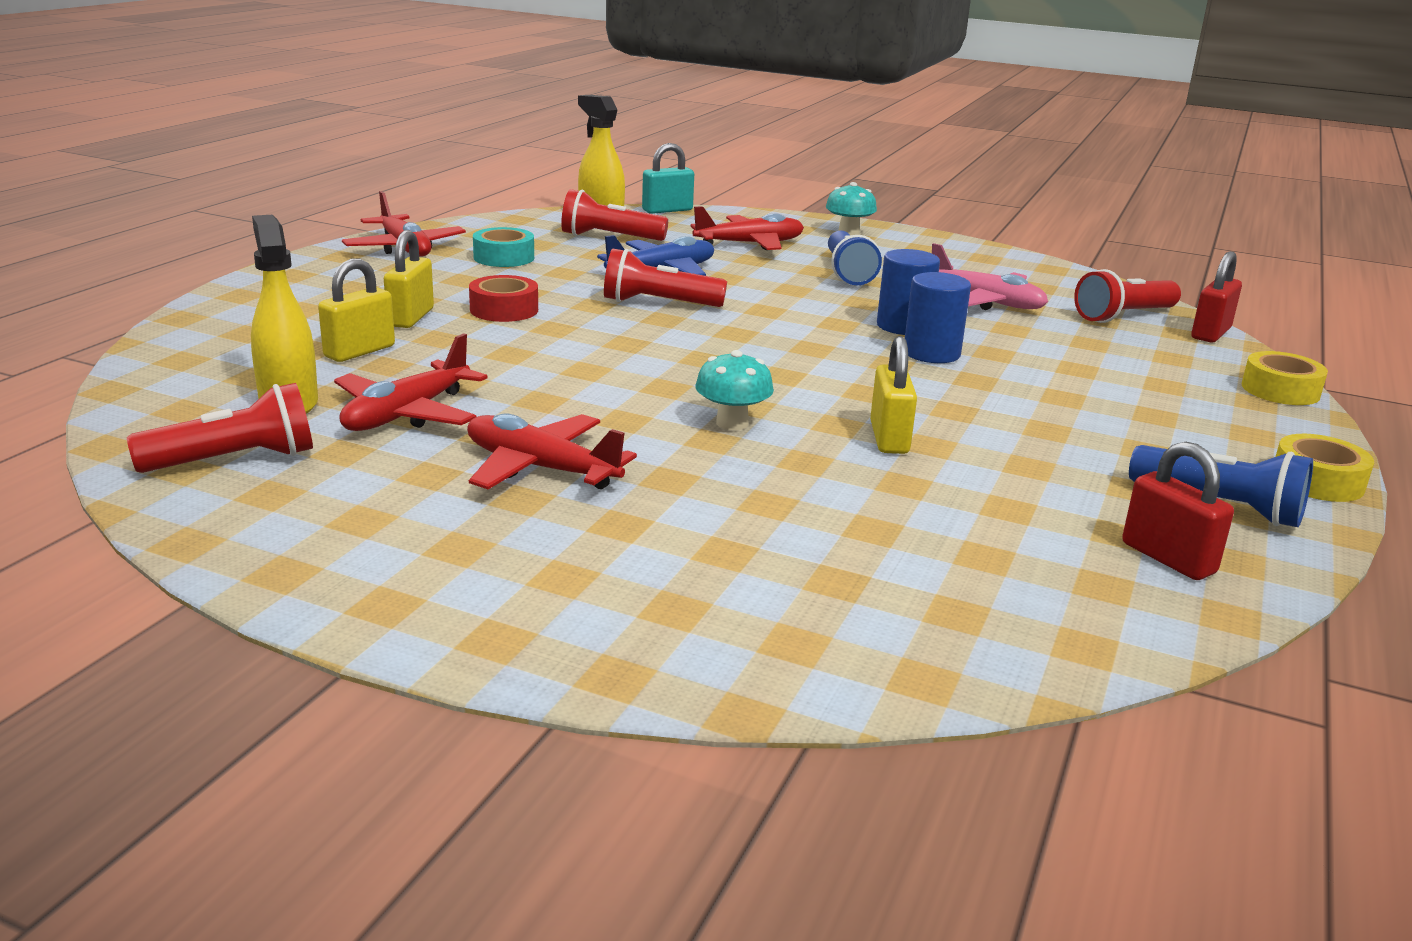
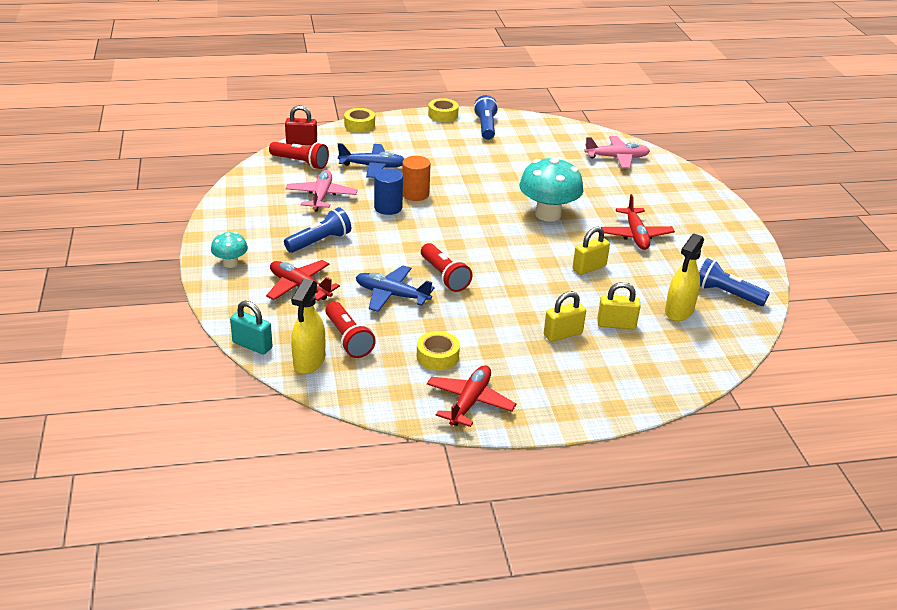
camera: 125 degrees left, 10 degrees up
red flashlight [127,383,313,473] -> blue flashlight [699,258,770,306]
red plane [334,334,487,431] -> none
red tape [469,275,538,322] -> none
turquoise tape [473,227,534,267] -> yellow tape [417,331,460,371]
turquoise mushroom [695,350,774,430] -> turquoise mushroom [519,157,584,222], size x1.93
yellow padlock [870,336,917,454] -> yellow padlock moved to [572,227,610,275]
blue cylinder [905,272,971,363] -> orange cylinder [402,156,431,201]
red padlock [1122,442,1234,580] -> none
none -> blue plane [338,143,405,178]
none -> pink plane [584,136,650,168]

